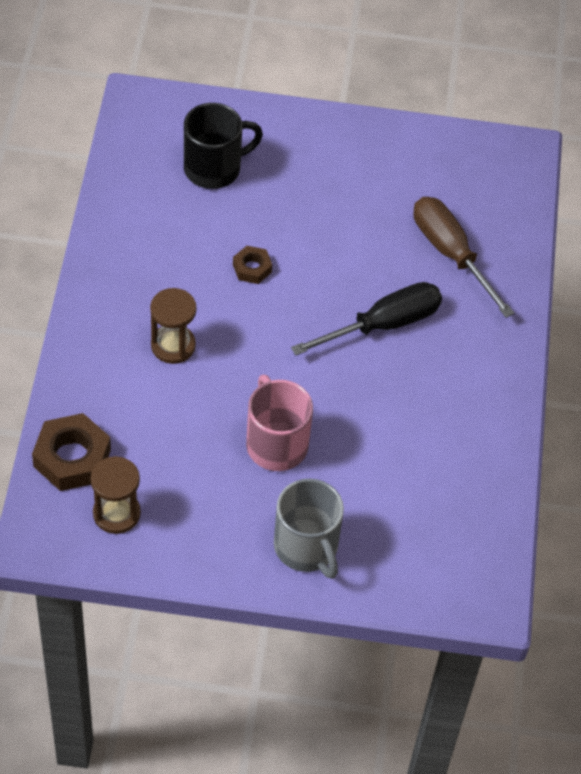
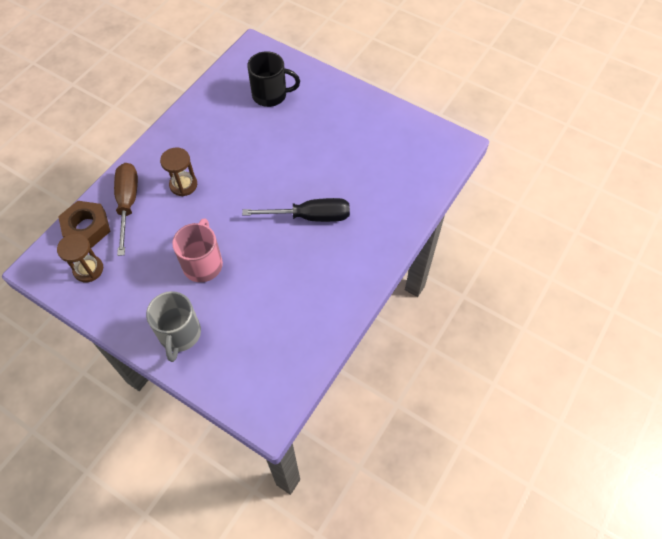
camera: 30 degrees right, 5 degrees up
brown nut [233,246,272,284] -> none
brown screwdriver [414,197,514,318] -> brown screwdriver moved to [114,163,138,256]

